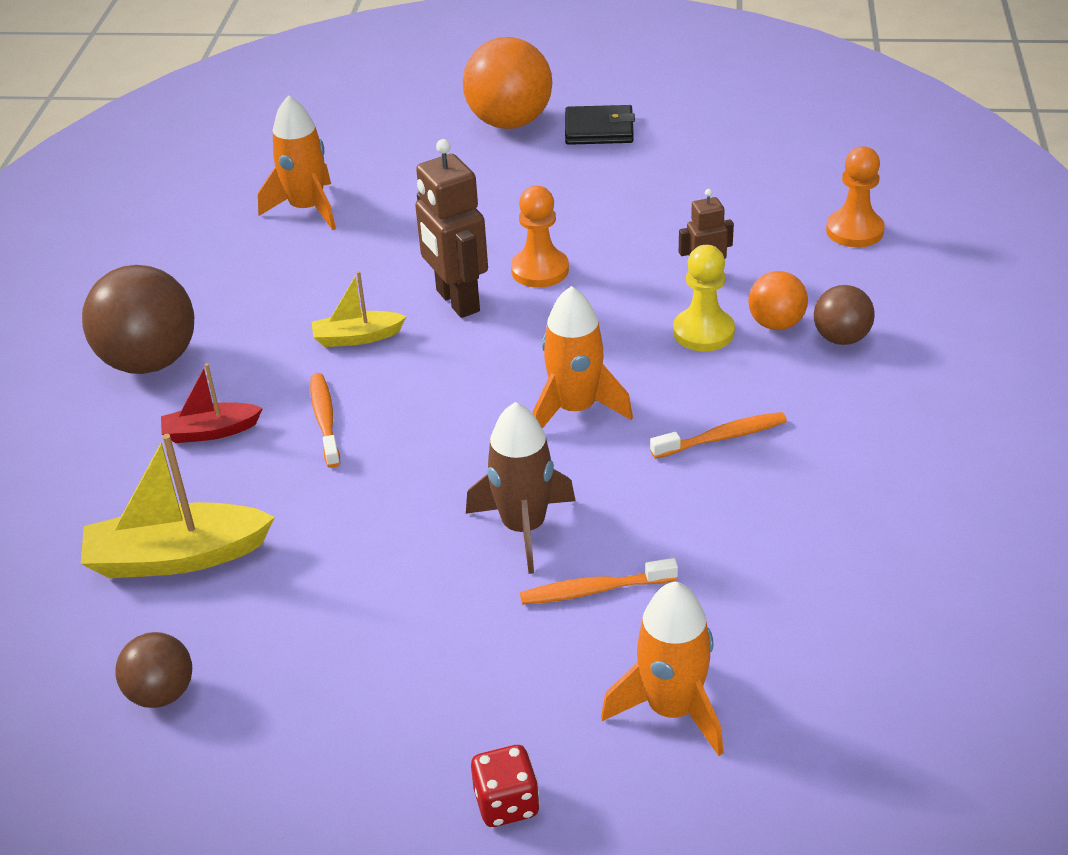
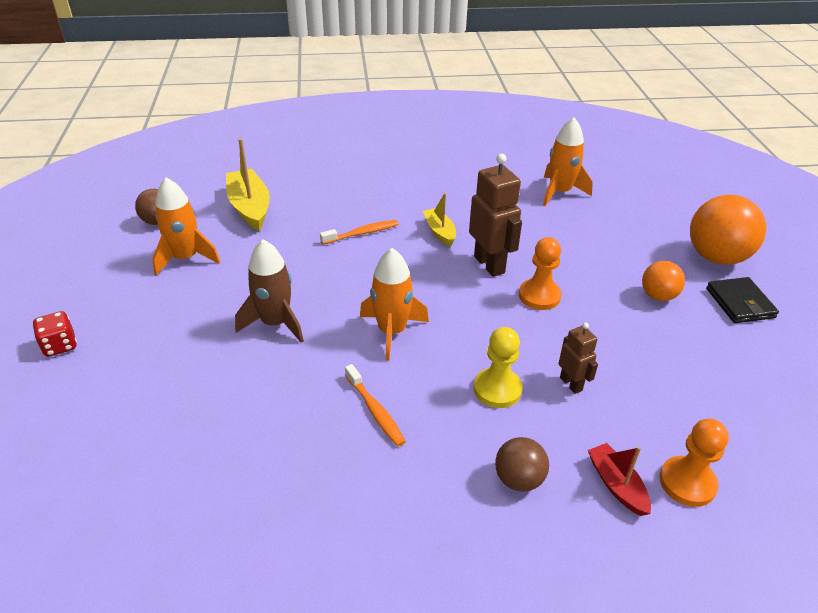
camera: 75 degrees right, 0 degrees up
brown ball [82,265,194,374] -> none
red boat [161,363,263,443] -> red boat moved to [588,443,651,516]
brown robot [415,139,488,318] -> brown robot turned 105 degrees clockwise [469,154,522,277]
orange toothbrush [520,558,678,605] -> none
orange rocket [601,582,723,756] -> orange rocket moved to [152,178,220,276]
orange ball [748,271,808,330] -> orange ball moved to [642,261,685,301]

